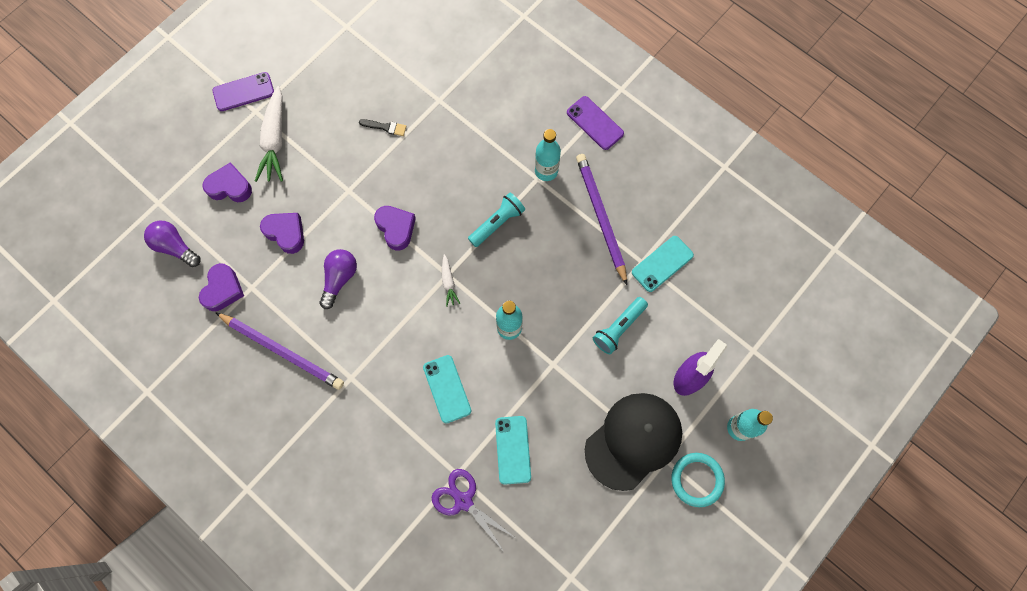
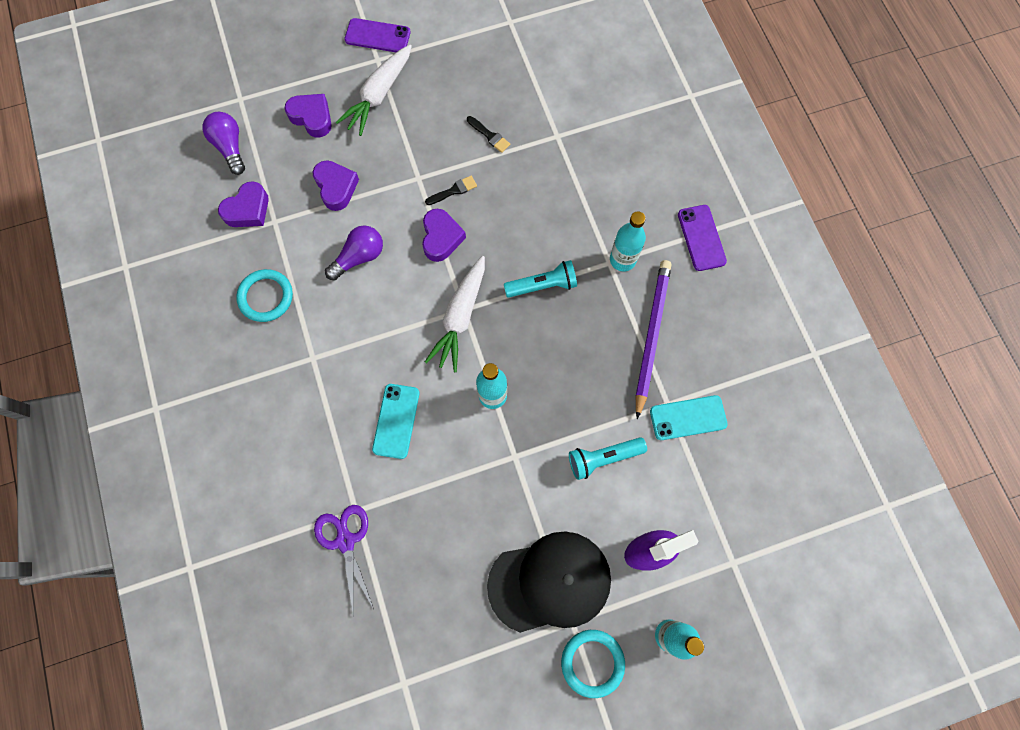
camera: 30 degrees right, 0 degrees up
purple pencil [215,312,344,390] -> turquoise ring [236,269,293,322]
white carrot [442,254,460,307] -> white carrot [425,256,485,372], size x2.03
turquoise phone [495,416,531,485] -> none
none -> black brush [425,176,477,205]

